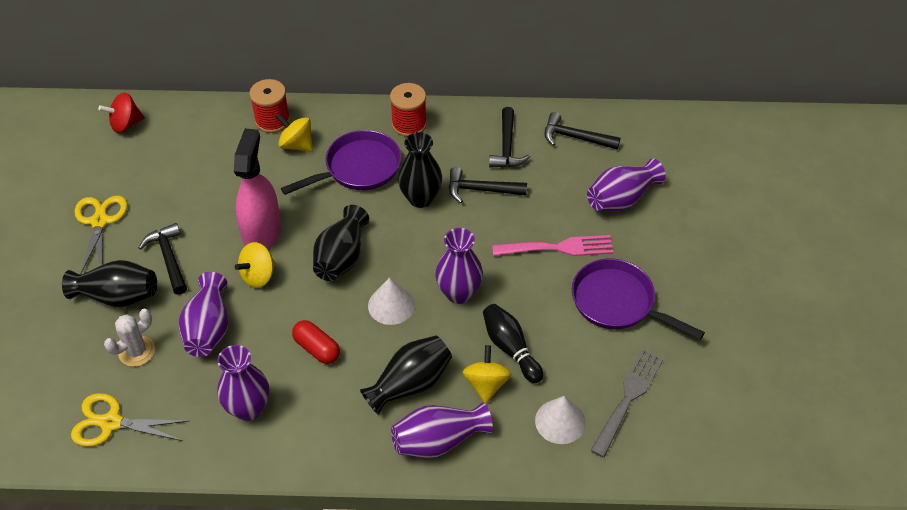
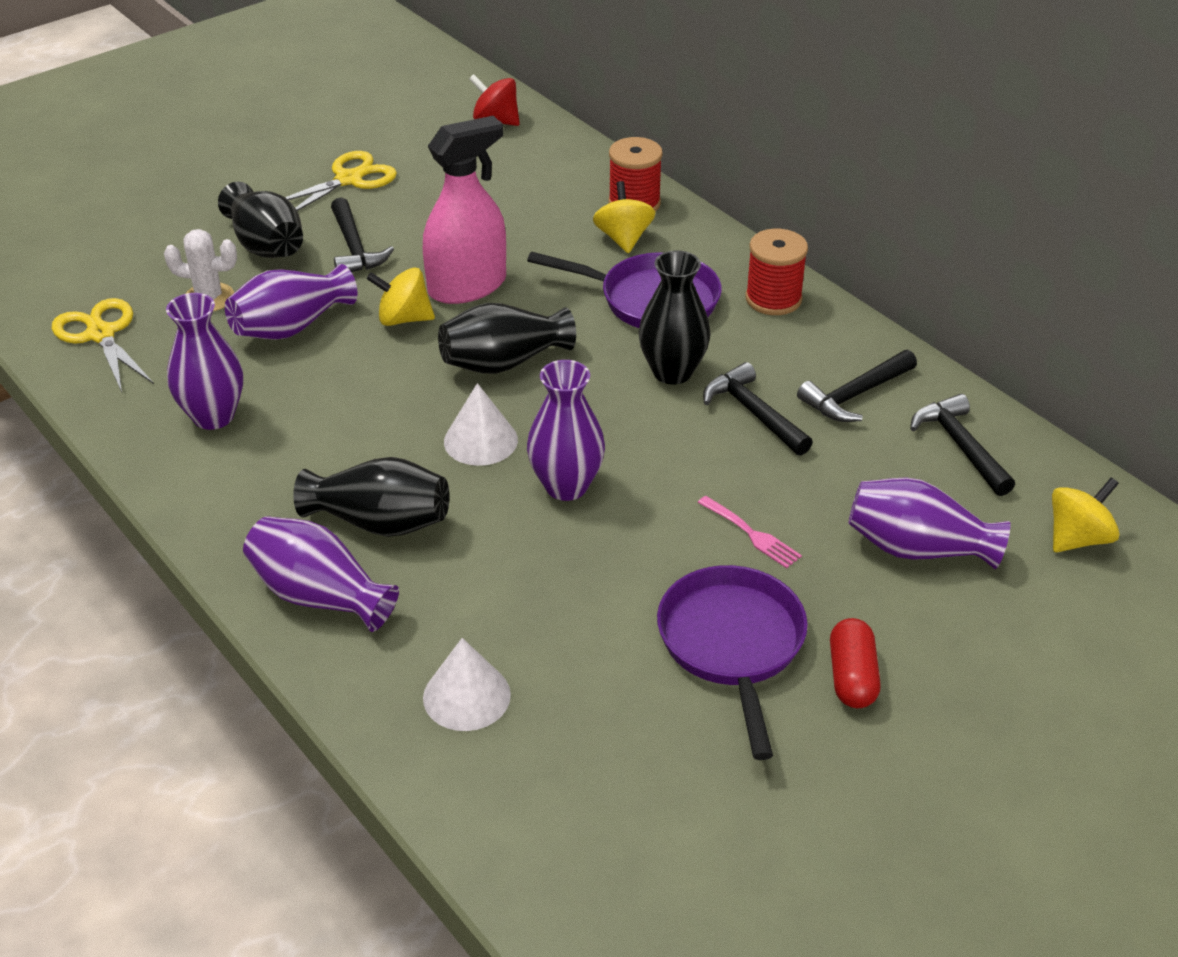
camera: 50 degrees right, 10 degrees down
black hammer [139,223,187,295] -> black hammer turned 135 degrees clockwise [331,198,394,272]
red capsule [292,320,340,364] -> red capsule moved to [830,618,881,708]
yellow spinning top [462,345,512,403] -> yellow spinning top moved to [1052,477,1120,552]
black bowling pin [483,304,543,383] -> none
pink fork [492,235,613,256] -> pink fork [698,496,802,568], size x0.59
grey fork [590,349,664,457] -> none

